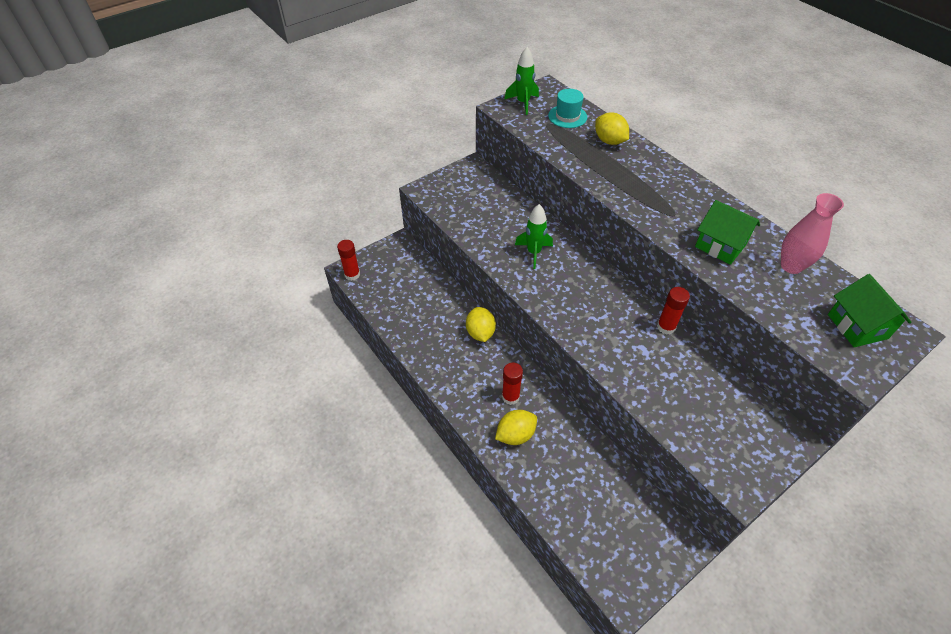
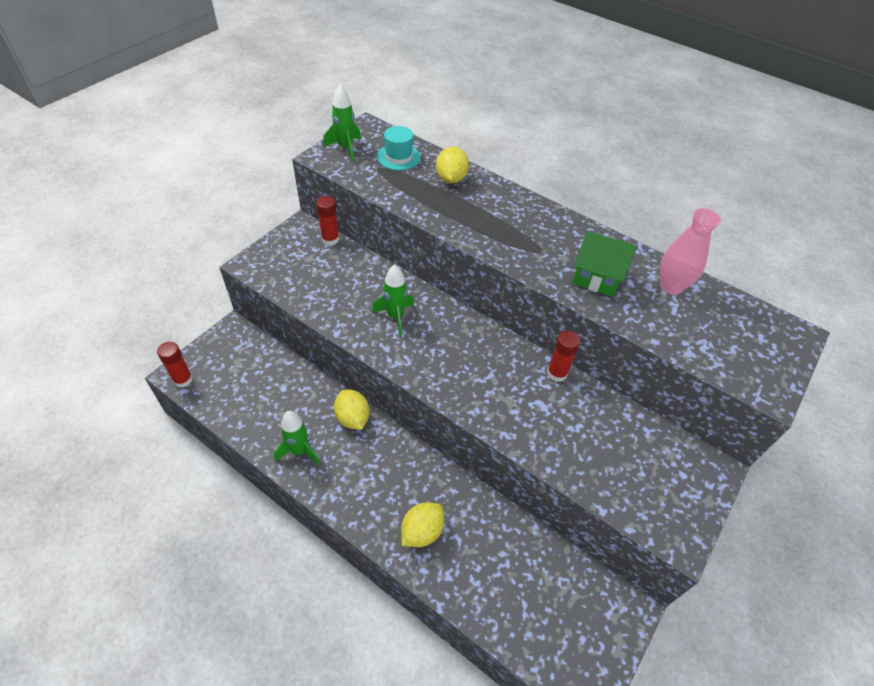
camera: 20 degrees left, 0 degrees up
red glue stick [502,363,523,405] -> red glue stick moved to [316,196,339,246]
yellow lemon [595,112,629,145] -> yellow lemon turned 60 degrees clockwise [436,147,469,183]
green house [828,274,912,347] -> none
none -> green rocket [274,411,320,465]

